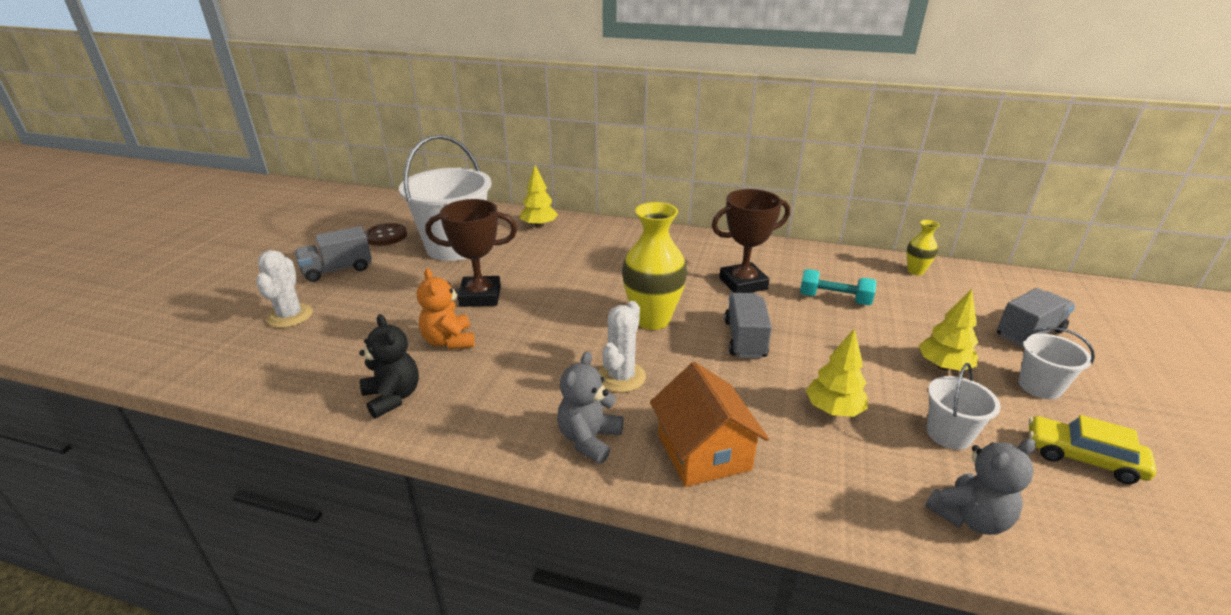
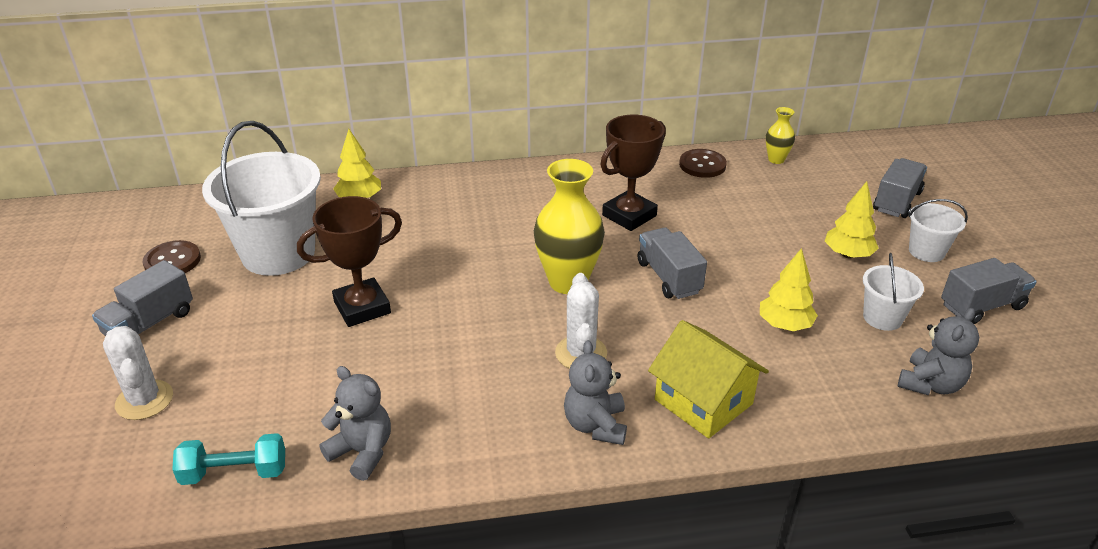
camera: 25 degrees left, 5 degrees up
black teddy bear [359,314,419,418] -> grey teddy bear [319,366,391,481]
orange teddy bear [417,268,475,349] -> none
orange house [650,362,769,487] -> yellow house [648,320,769,438]
turquoise dumbbell [800,269,877,305] -> turquoise dumbbell moved to [172,433,285,485]
yellow car [1029,415,1157,484] -> grey truck [941,258,1037,324]
none -> brown button [679,149,727,178]

